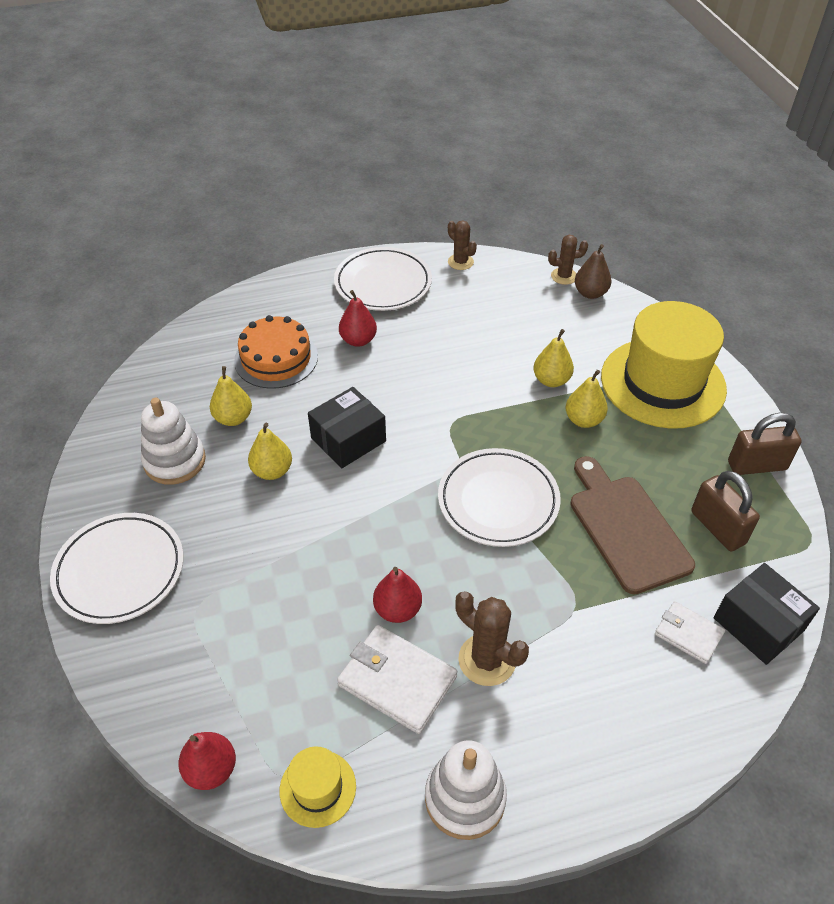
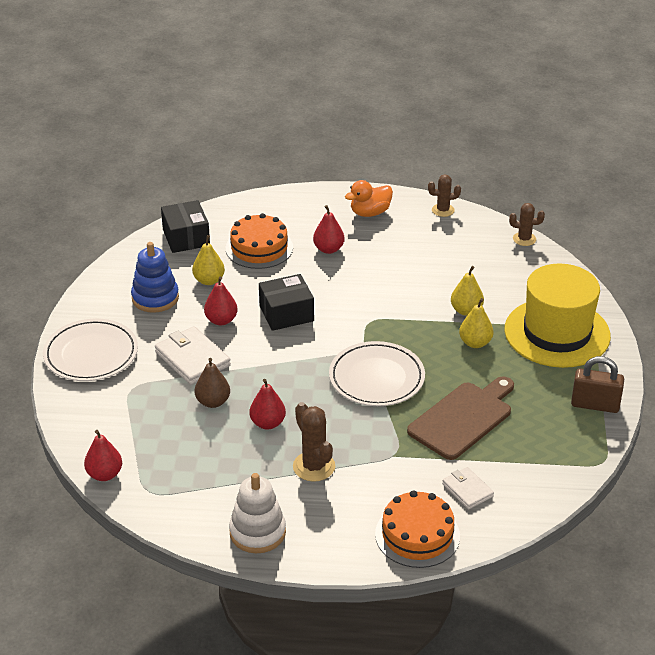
camera: 20 degrees right, 10 degrees down
white stacking toy [141,398,206,485] -> blue stacking toy [131,242,179,313]
yellow pear [248,423,292,480] -> red pear [204,277,238,325]
yellow hat [280,746,356,828] -> none
white plate [334,247,432,311] -> orange duck [345,180,393,217]
white wallet [337,625,457,734] -> white wallet moved to [155,326,231,385]
brown cactus [448,220,477,270] -> brown cactus turned 75 degrees counterclockwise [428,174,461,217]
brown cutting board [570,456,695,594] -> brown cutting board turned 45 degrees clockwise [407,376,514,460]
brown pear [575,244,611,299] -> brown pear moved to [194,358,230,408]
brown padlock [691,471,760,551] -> none
black box [714,563,820,665] -> black box moved to [161,200,210,253]
none -> orange cake [375,490,460,568]

